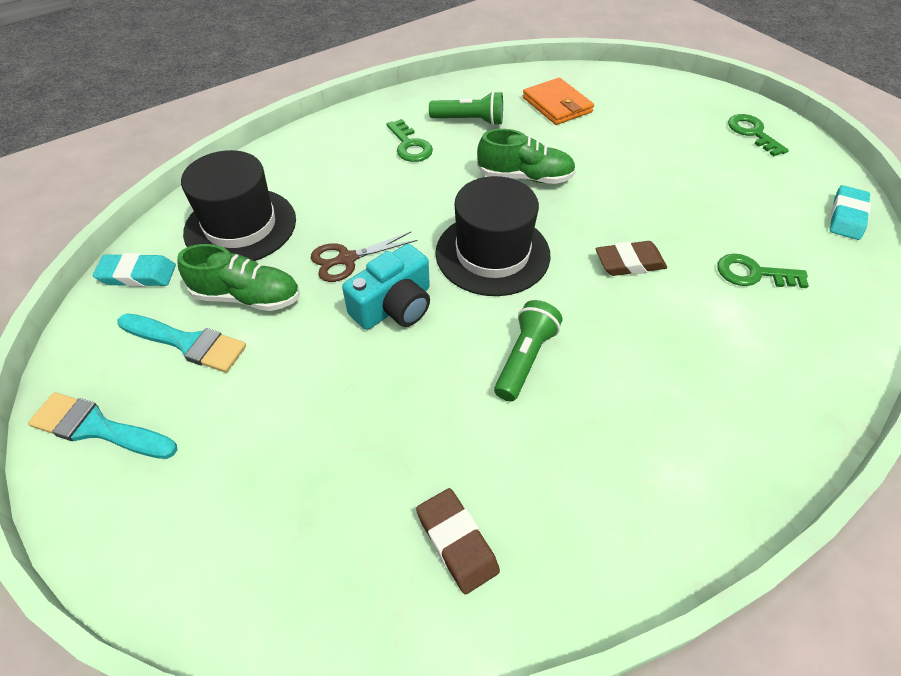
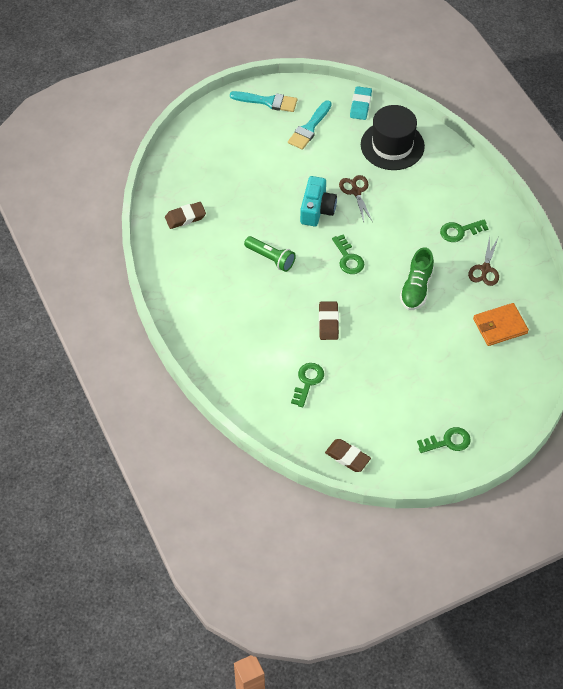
camera: 100 degrees right, 5 degrees up
turquoise brush [28,392,177,459] -> turquoise brush turned 75 degrees clockwise [230,91,297,112]
green shoe [177,244,300,311] -> none
turquoise camera [342,244,430,330] -> turquoise camera turned 135 degrees counterclockwise [300,176,337,226]
green flashlight [429,91,503,126] -> brown scissors [468,236,499,286]
black hat [436,176,551,296] -> green key [332,235,364,274]
turquoise eraser [830,185,871,240] -> brown eraser [325,439,371,472]

